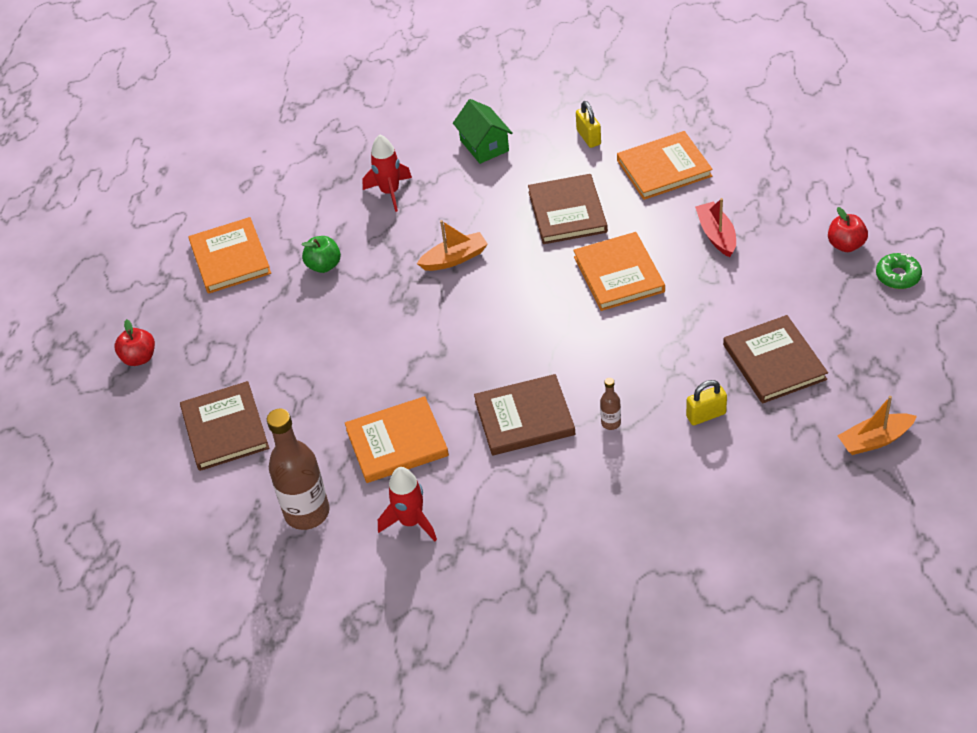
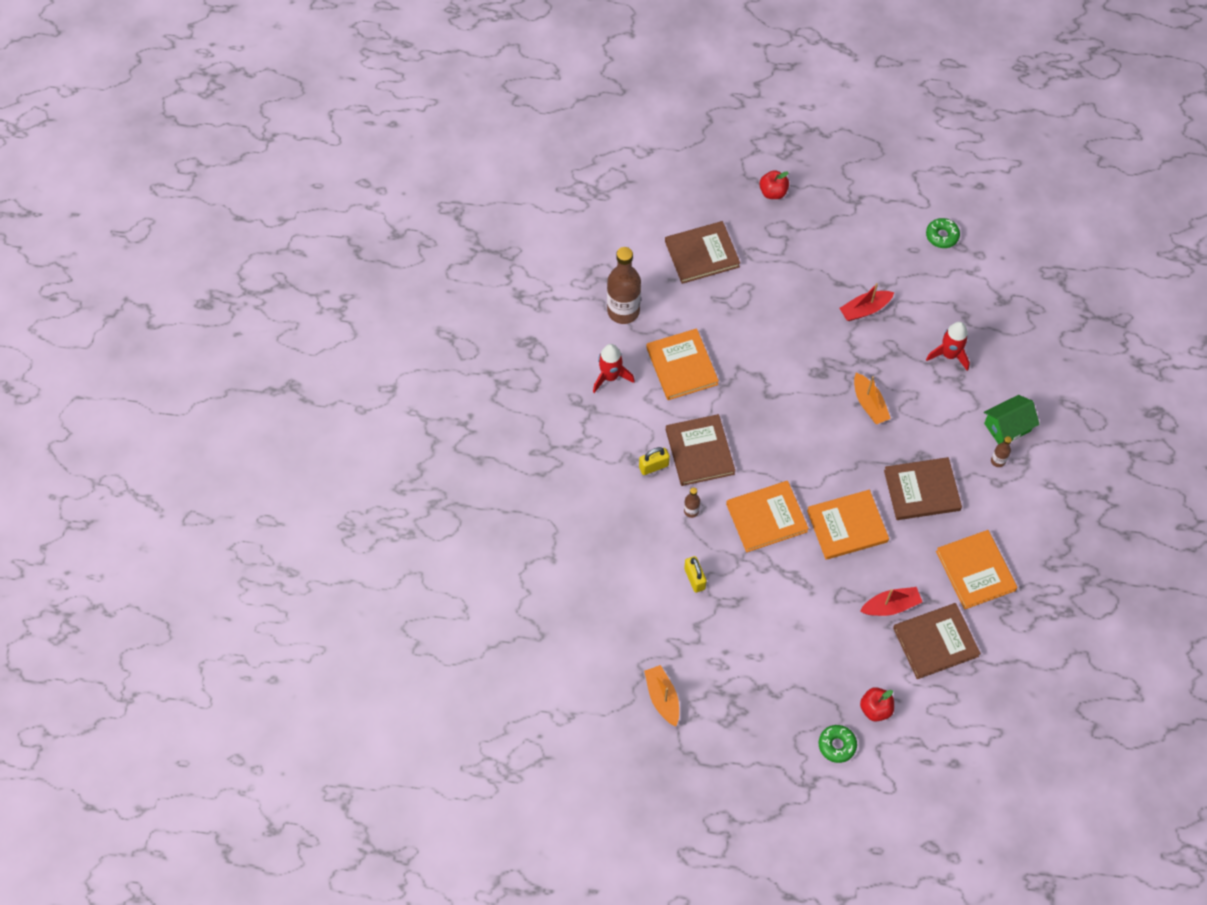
camera: 85 degrees right, 15 degrees up
orange book [189,217,271,294] -> orange book moved to [726,481,809,552]
green apple [301,236,341,273] -> red boat [839,283,894,321]
yellow padlock [576,101,601,148] -> yellow padlock moved to [639,447,670,475]
brown book [723,315,828,404] -> brown book moved to [893,603,981,679]
none -> green donut [926,218,960,248]
none -> brown bottle [991,436,1012,467]

